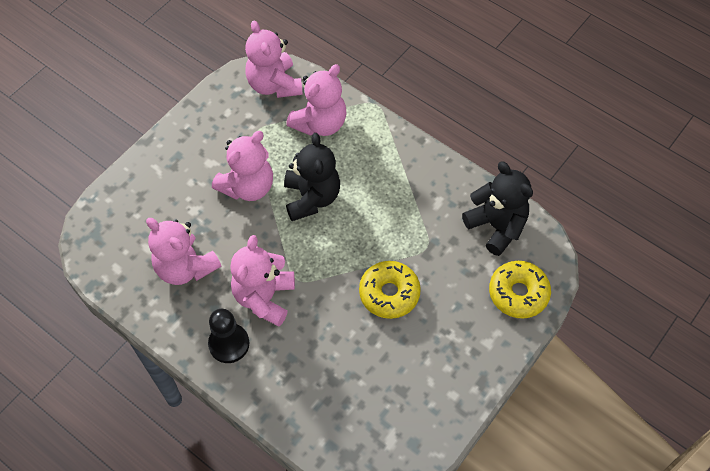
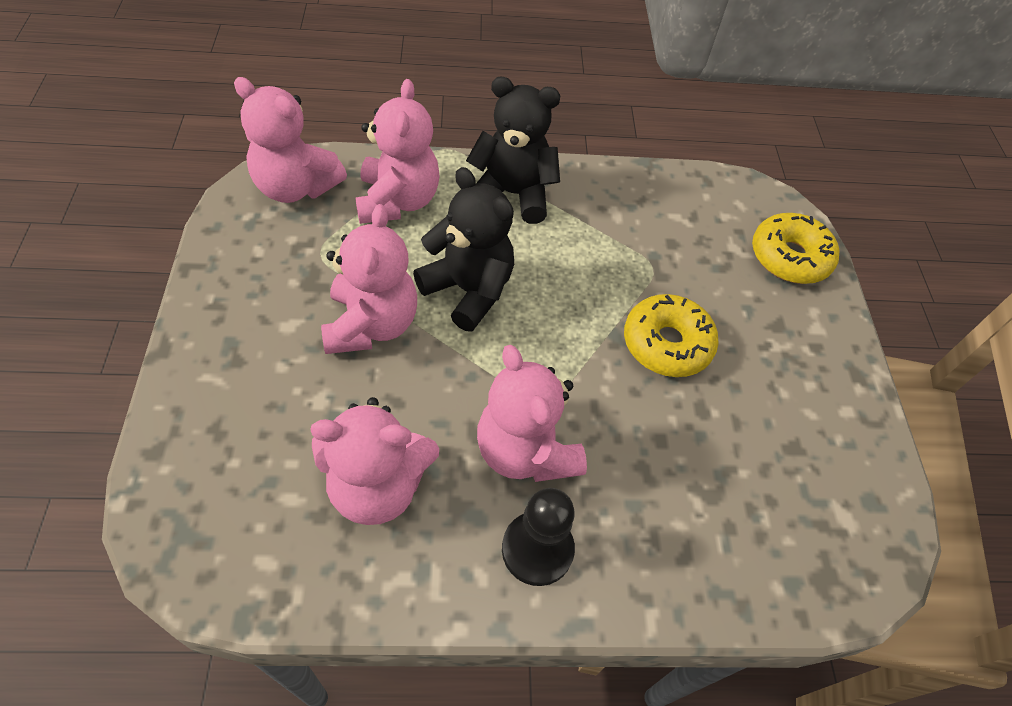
camera: 45 degrees left, 5 degrees down
black teddy bear [462,161,533,256] -> black teddy bear moved to [466,77,561,224]

